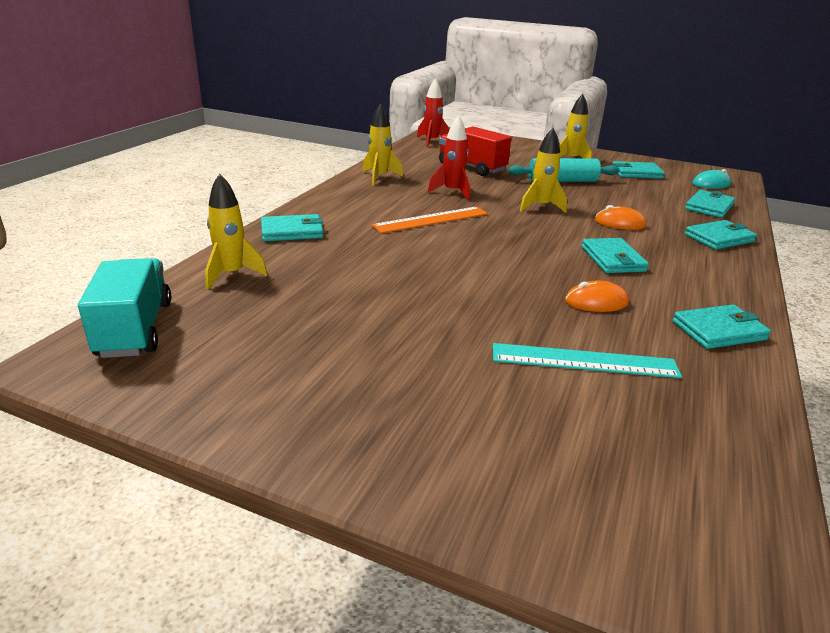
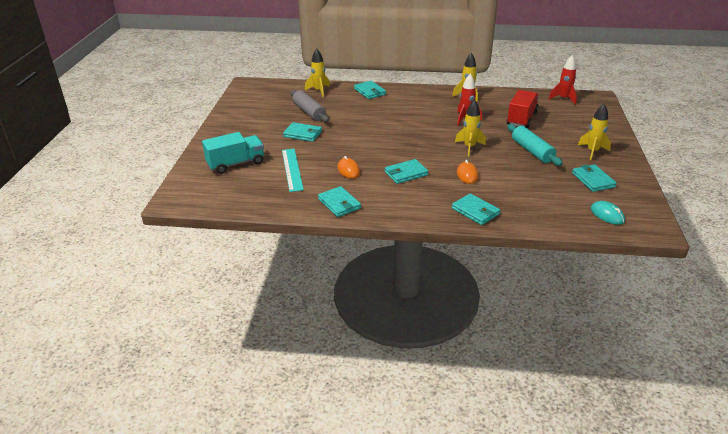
camera: 75 degrees right, 5 degrees up
turquoise truck [78,258,171,358] -> turquoise truck moved to [202,132,264,174]
orange ruler [372,207,488,233] -> none
turquoise wallet [685,190,735,218] -> turquoise wallet moved to [283,122,322,142]
none -> grey rolling pin [291,90,329,122]

